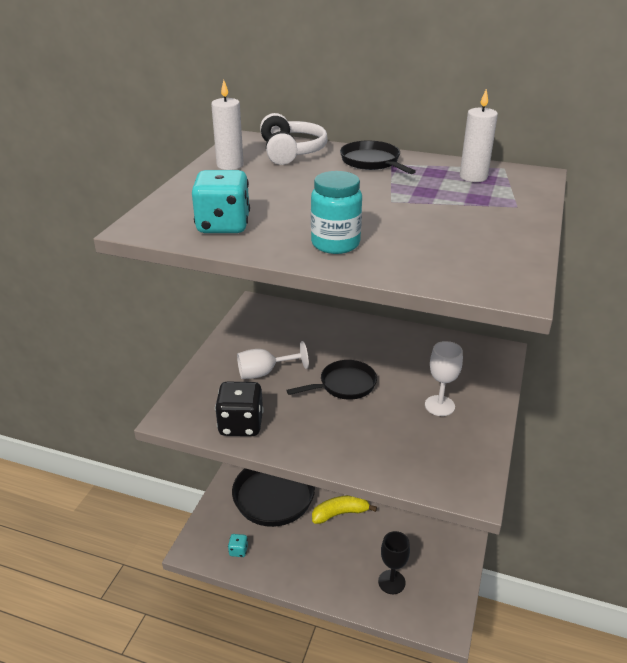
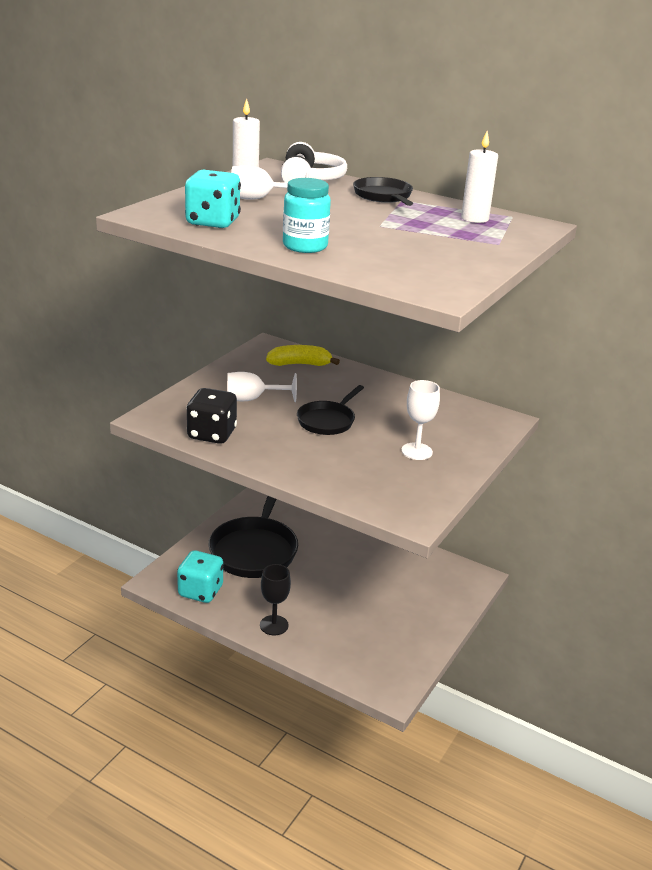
camera: 10 degrees right, 5 degrees down
turquoise dice [228,534,248,557] -> turquoise dice [177,550,223,603], size x2.06
black pan [286,360,377,400] -> black pan turned 135 degrees clockwise [297,385,364,435]
yellow banana [312,495,377,524] -> yellow banana moved to [266,345,340,366]
black goblet [378,531,410,594] -> black goblet moved to [260,564,291,635]
none -> white goblet [231,166,309,200]

